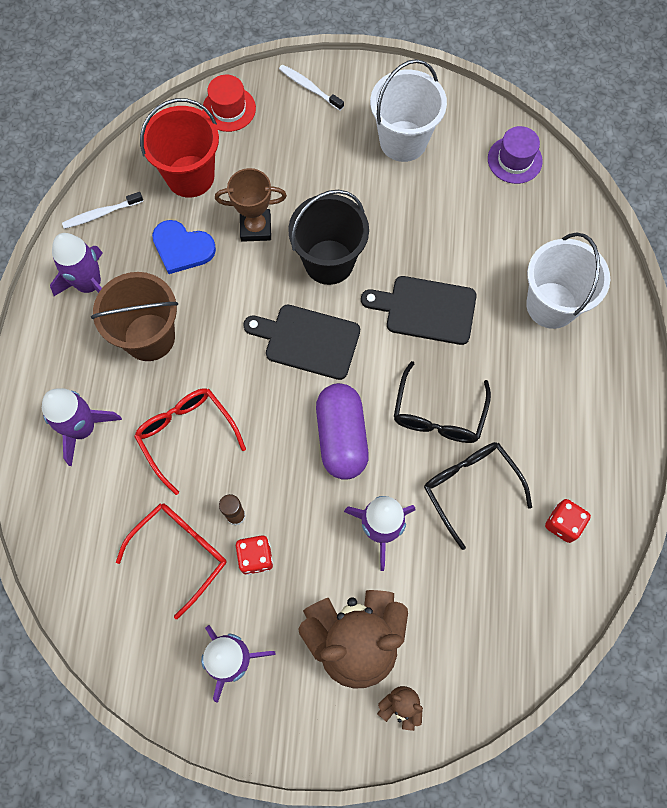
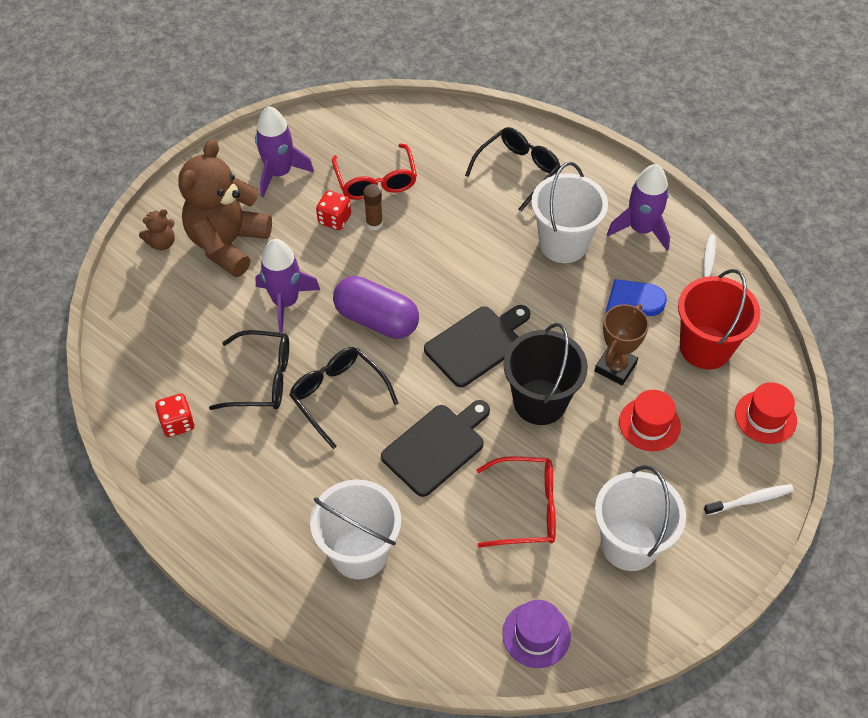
camera: 125 degrees right, 15 degrees down
purple rocket [42,388,122,466] -> black glasses [465,127,561,211]
brown bucket [91,272,178,361] -> white bucket [531,162,608,263]
red glasses [134,388,246,495] -> red glasses moved to [476,456,556,547]
none -> red hat [619,390,681,451]

